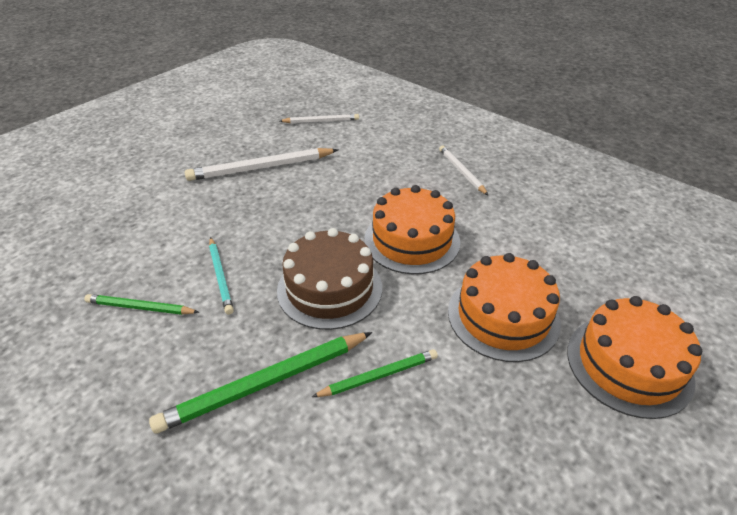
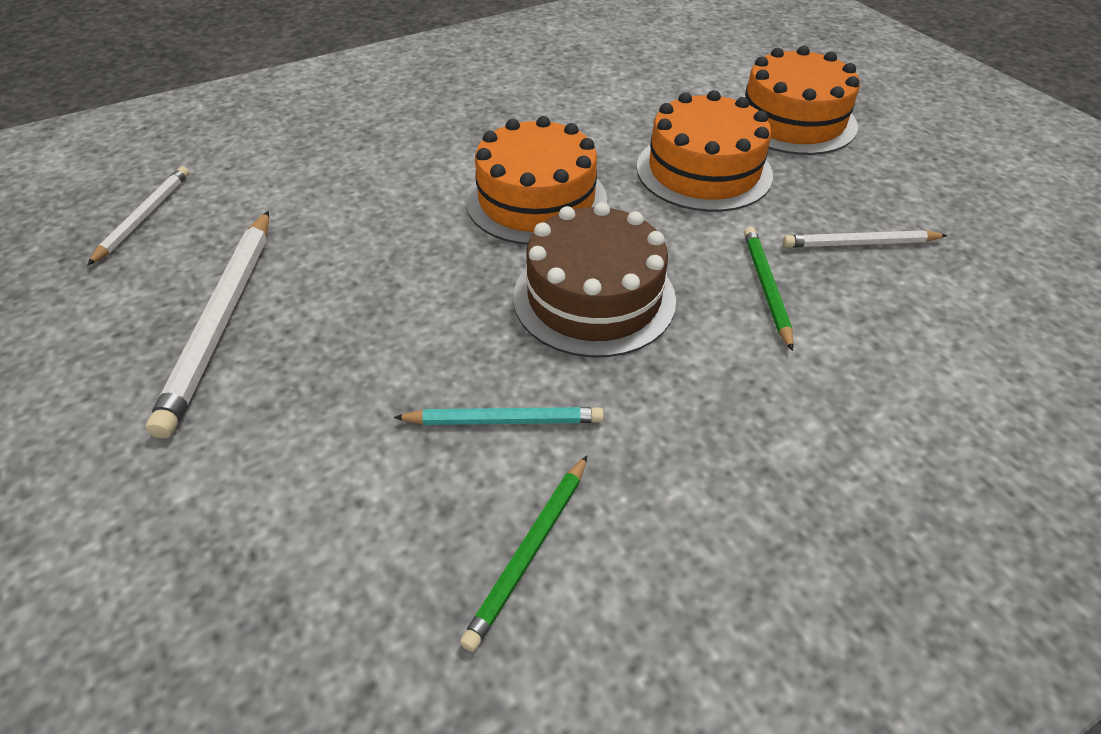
camera: 70 degrees left, 5 degrees up
green pencil [149,332,372,434] -> none
white pencil [439,146,489,196] -> white pencil moved to [783,230,948,248]

